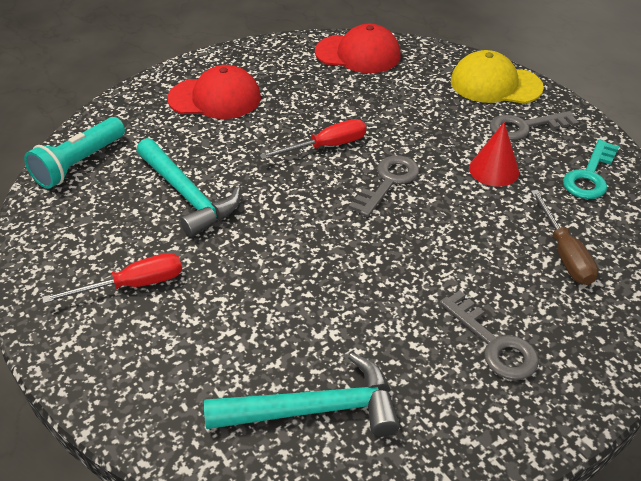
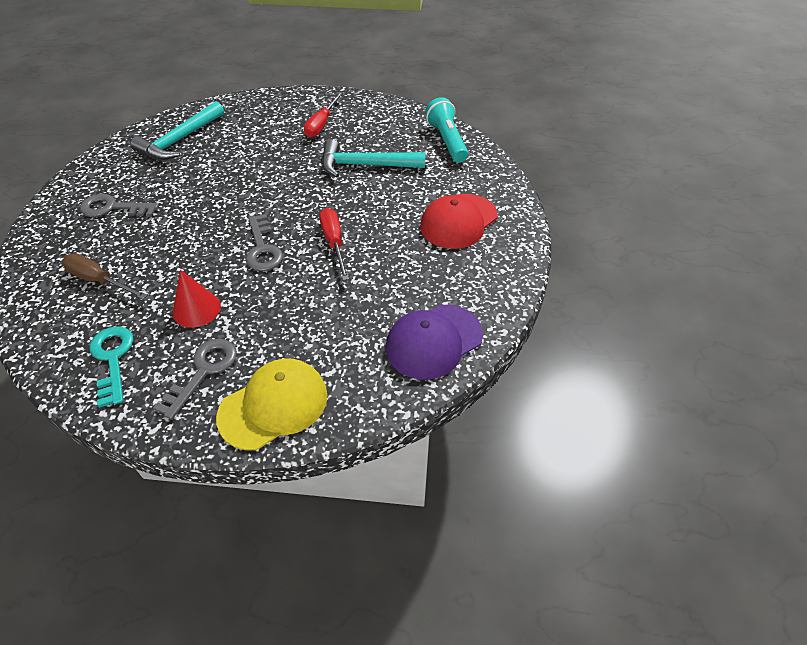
camera: 130 degrees right, 5 degrees up
red screwdriver [260,119,366,159] -> red screwdriver turned 150 degrees clockwise [319,208,349,280]
red cap [315,24,401,73] -> purple cap [386,305,483,380]

